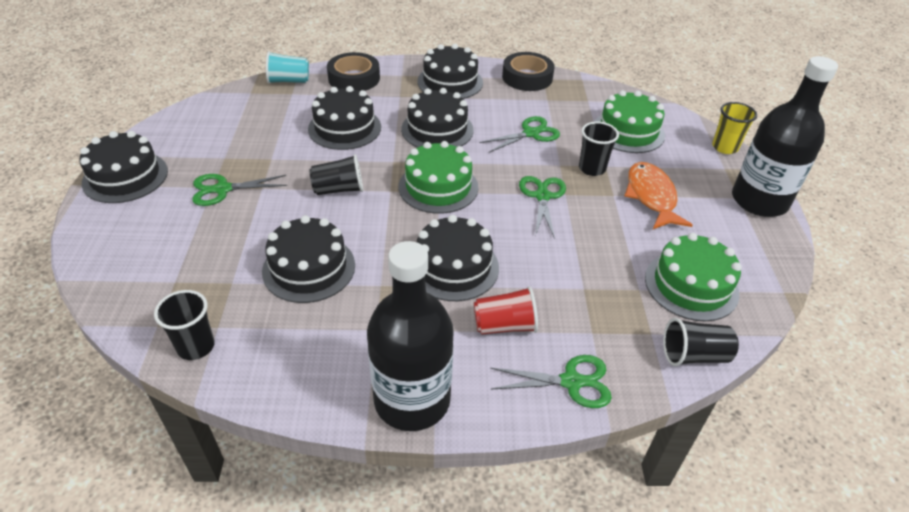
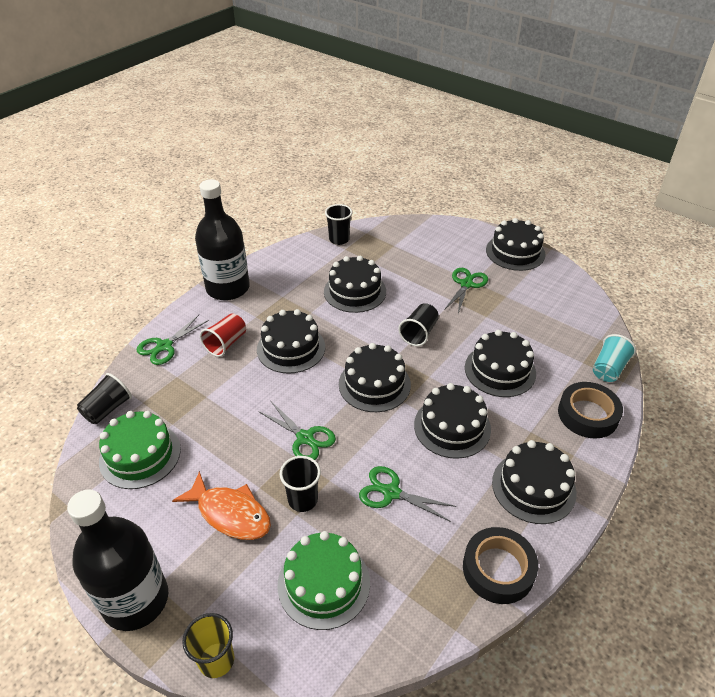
camera: 130 degrees right, 0 degrees up
green cake [398,141,478,214] -> black cake [339,343,411,412]
green scissors [480,116,560,152] -> green scissors turned 105 degrees clockwise [359,466,456,521]

